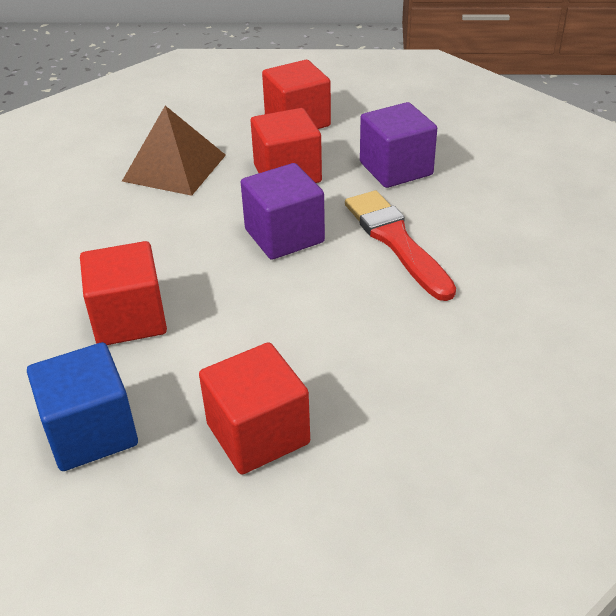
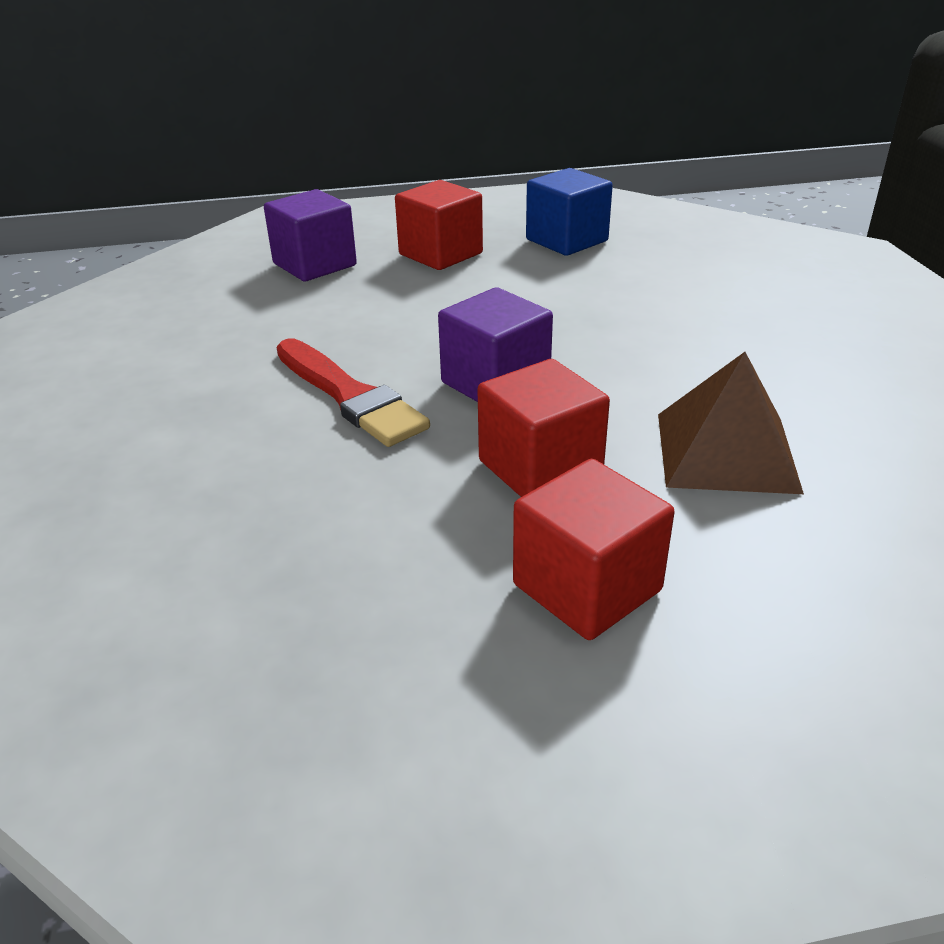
camera: 165 degrees right, 5 degrees down
red cube [80,241,167,345] -> none
purple cube [360,102,437,188] -> purple cube moved to [264,189,357,281]

